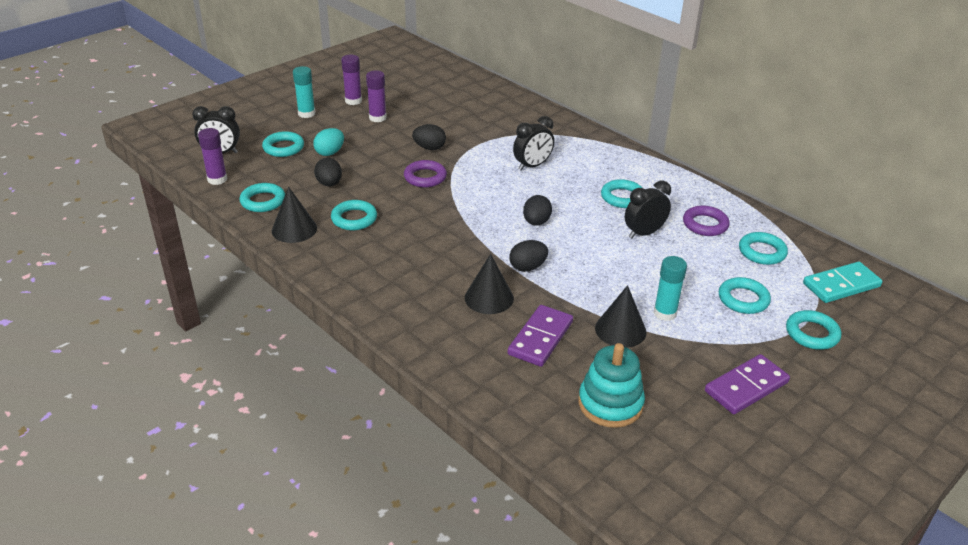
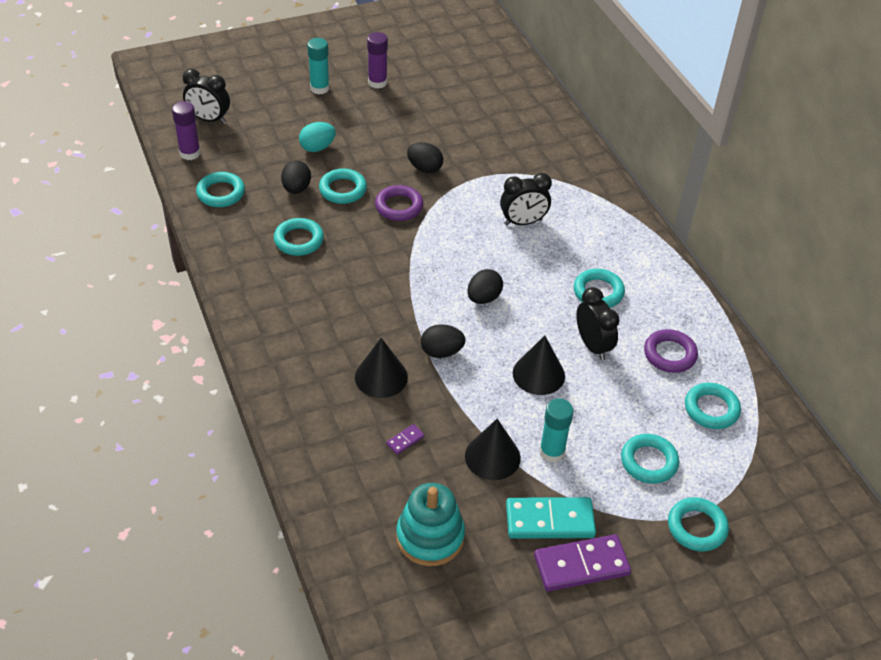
camera: 20 degrees right, 10 degrees up
turquoise ring [262,131,304,157] -> turquoise ring moved to [319,169,367,204]
black cone [272,187,317,243] -> black cone moved to [513,335,565,395]
purple glue stick [366,70,387,122] -> none
purple domino [508,305,573,367] -> purple domino [386,424,424,455], size x0.44
black clock [625,181,671,239] -> black clock turned 75 degrees clockwise [576,287,620,360]
turquoise domino [803,262,883,303] -> turquoise domino moved to [506,497,596,539]

